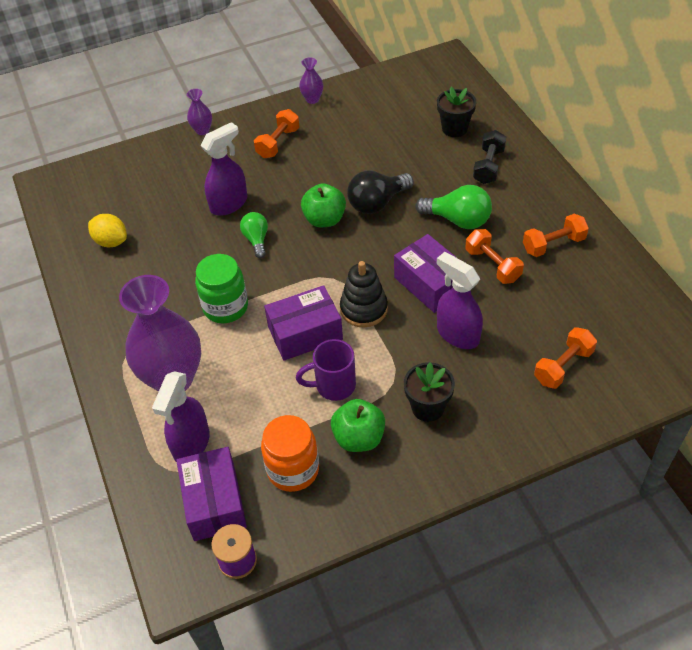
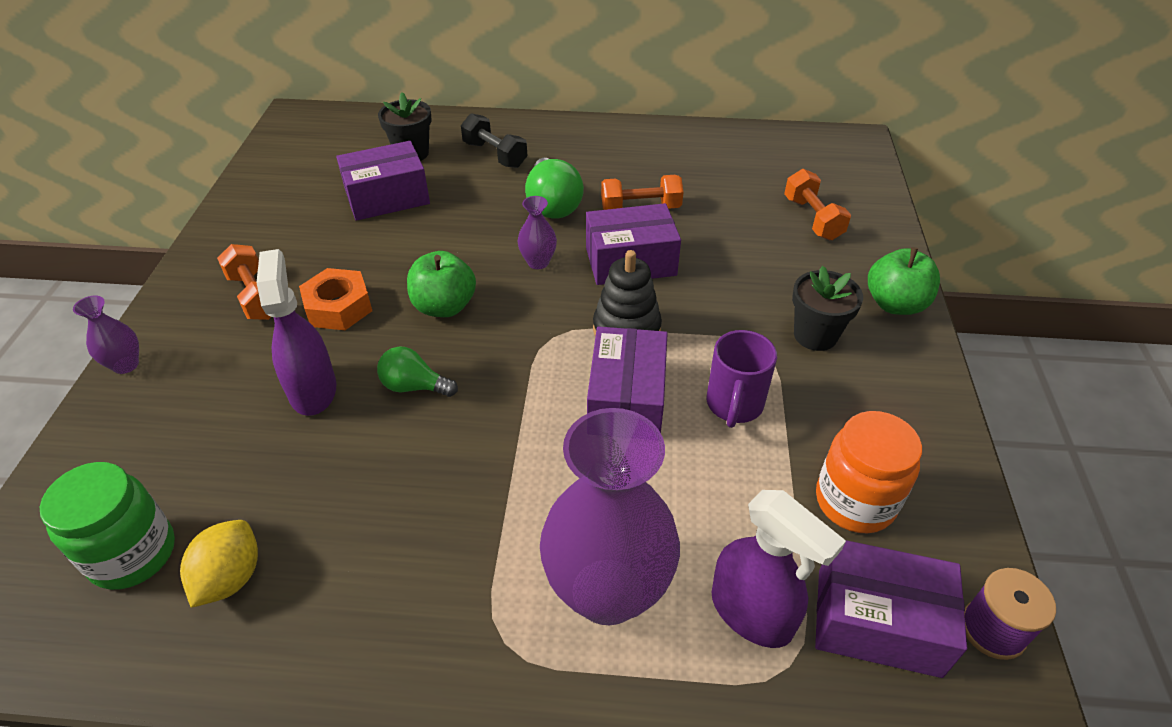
camera: 65 degrees left, 5 degrees down
yellow lemon [88,214,127,247] -> yellow lemon turned 45 degrees counterclockwise [180,520,258,608]
green jar [195,254,248,324] -> green jar moved to [40,462,175,590]
purple vase [299,57,323,104] -> purple vase moved to [517,196,557,269]
green apple [331,399,385,452] -> green apple moved to [868,247,940,315]
black light bulb [347,171,414,214] -> none
green light bulb [415,185,492,229] -> green light bulb turned 120 degrees clockwise [525,158,584,219]
purple spray bottle [437,252,483,349] -> none
orange dumbbell [523,214,589,257] -> none
none -> orange nut [299,268,372,330]
none -> purple box [336,141,430,221]

